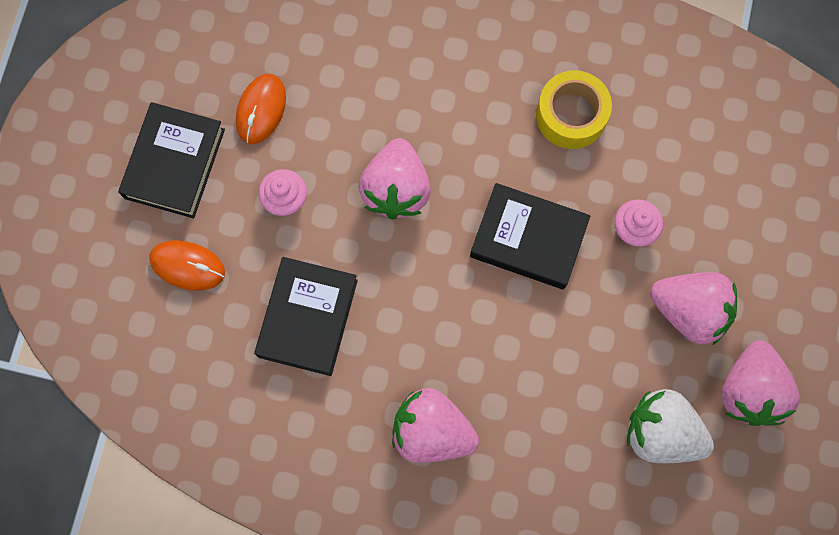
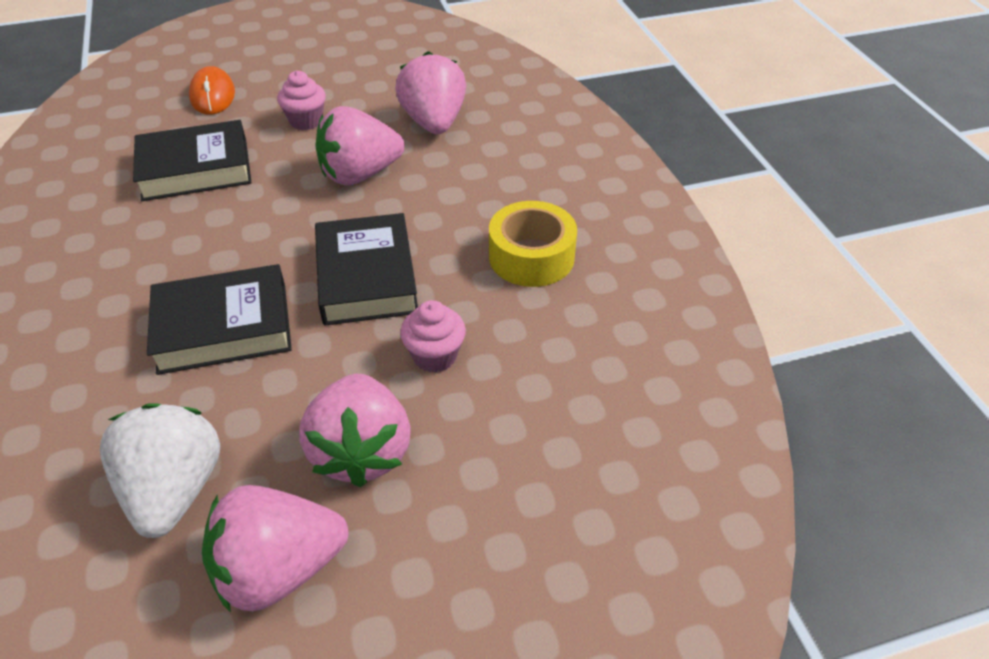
camera: 60 degrees right, 30 degrees down
black book [118,102,225,218] -> black book moved to [147,264,292,375]
orange mouse [236,74,286,144] -> none
pink strawberry [392,388,479,463] -> pink strawberry moved to [395,51,466,134]

